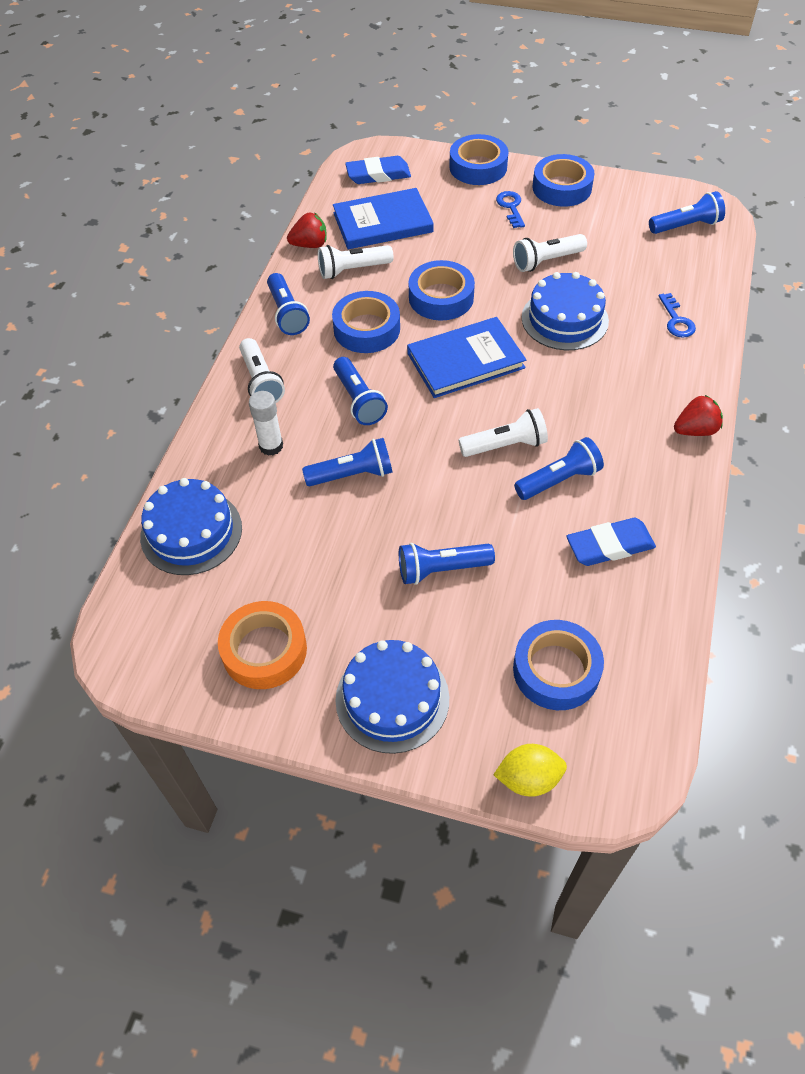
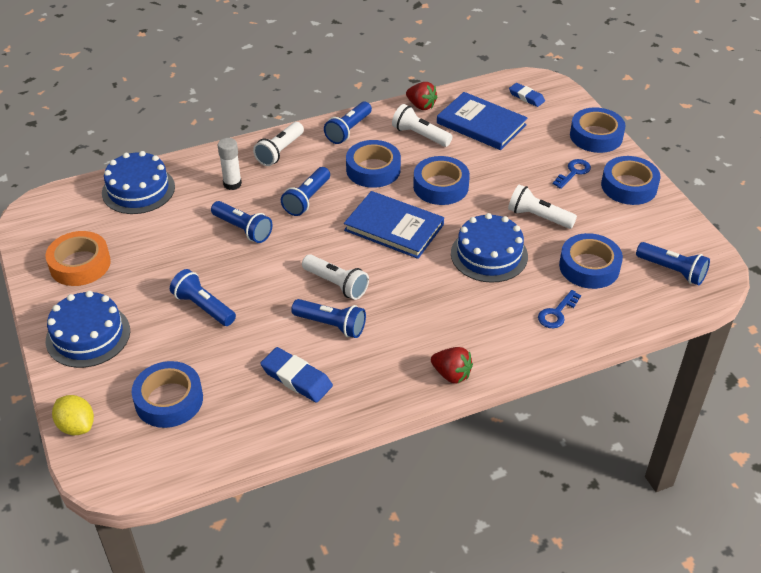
camera: 50 degrees right, 10 degrees down
blue eraser [345,156,411,184] -> blue eraser [509,83,545,107], size x0.67
none -> blue tape [559,233,623,289]

